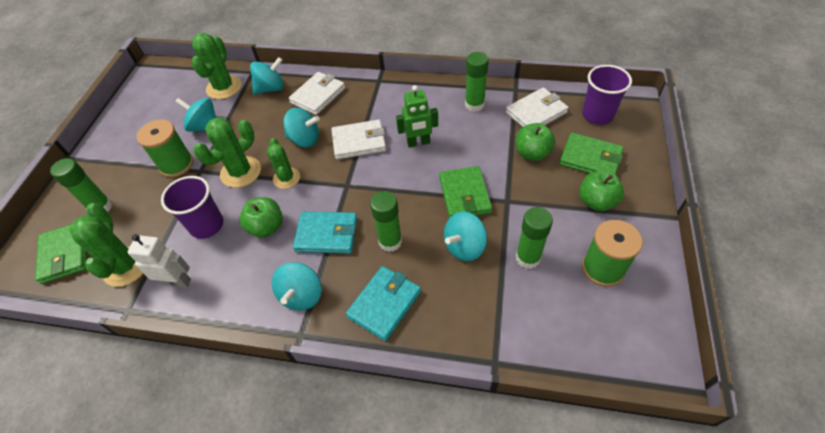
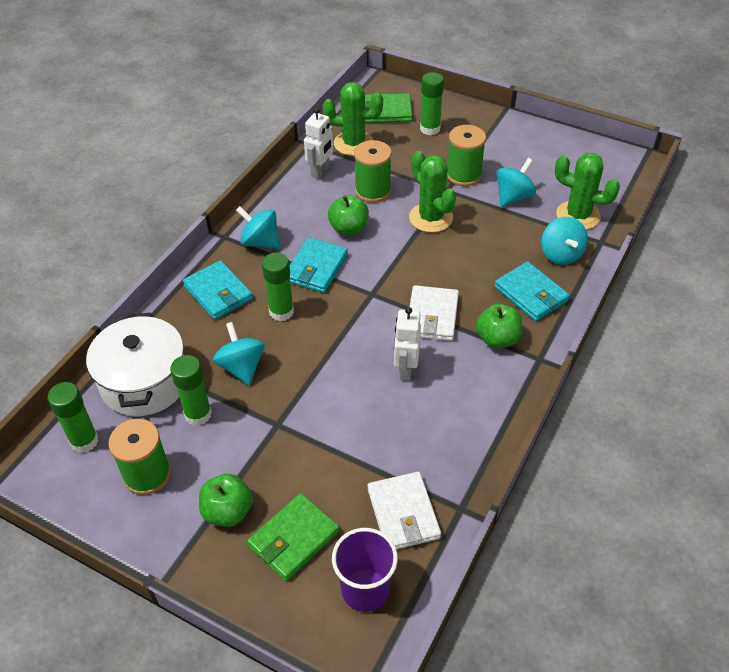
camera: 105 degrees right, 5 degrees down
purple cup [161,176,223,239] -> green spool [354,140,392,203]
green cactus [267,138,300,189] -> none
turquoise spinning top [283,108,320,147] -> none
white wallet [289,72,345,115] -> turquoise wallet [495,262,570,321]
green robot [396,85,438,148] -> white robot [394,307,421,381]
green wallet [439,166,492,218] -> none
green glue stick [465,52,489,112] -> green glue stick moved to [47,382,98,453]
green apple [516,123,555,161] -> green apple moved to [476,304,522,348]
none -> white pot [86,313,184,416]

